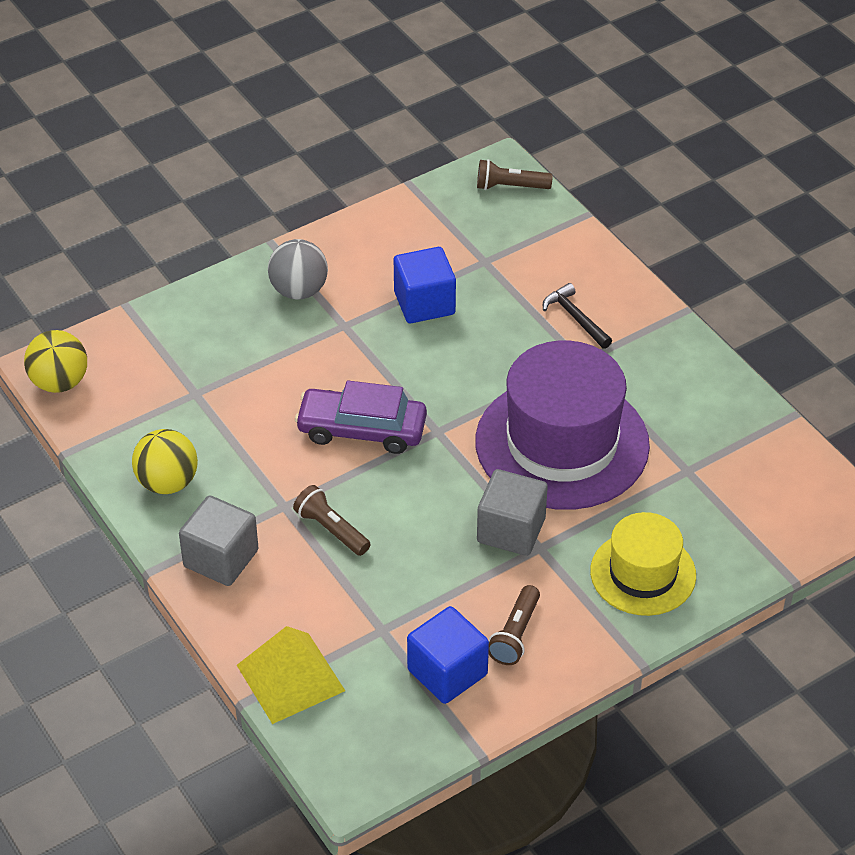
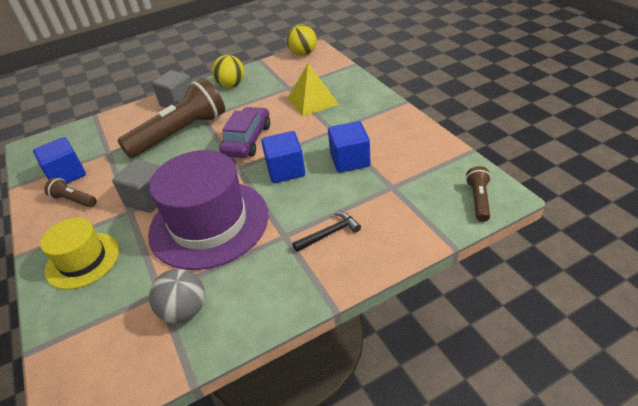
camera: 100 degrees right, 5 degrees down
yellow pyramid [237,626,345,724] -> yellow pyramid moved to [288,63,339,116]
grey ball [268,239,328,300] -> grey ball moved to [149,269,205,323]
brown flashlight [293,485,371,556] -> brown flashlight [118,78,225,158], size x2.25
none -> blue cube [261,131,305,183]

